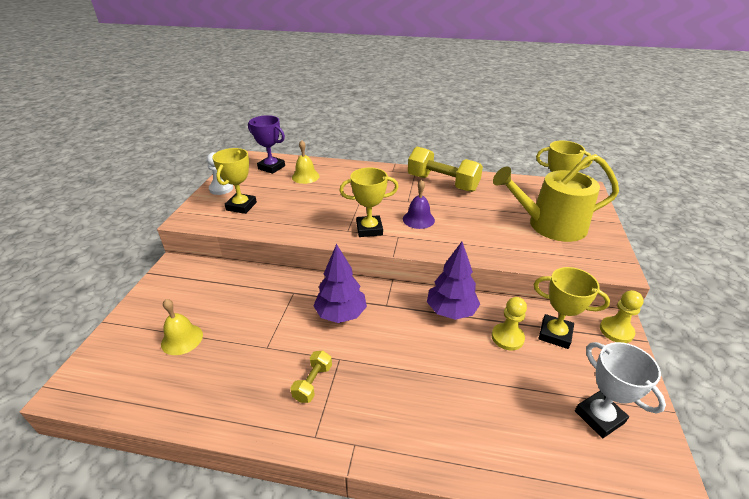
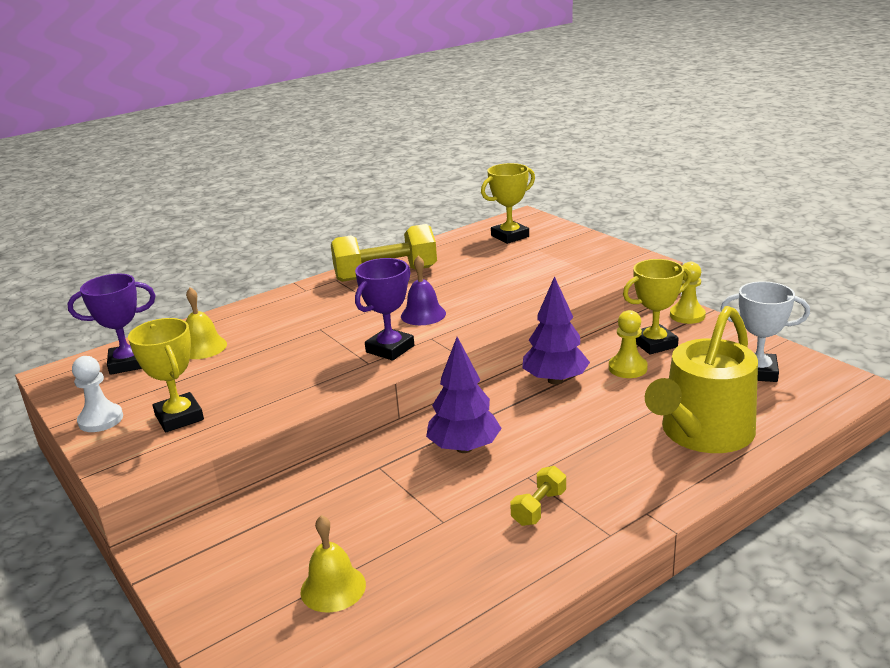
camera: 45 degrees left, 10 degrees down
yellow dumbbell [291,351,332,403] -> yellow dumbbell turned 60 degrees clockwise [510,466,566,526]
yellow trophy [339,168,399,237] -> purple trophy [355,258,414,361]
yellow watering can [493,154,619,242] -> yellow watering can moved to [645,306,758,453]

